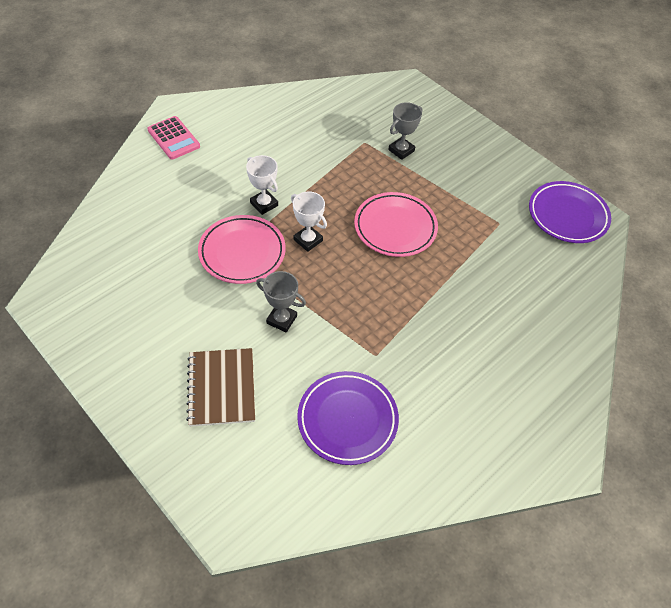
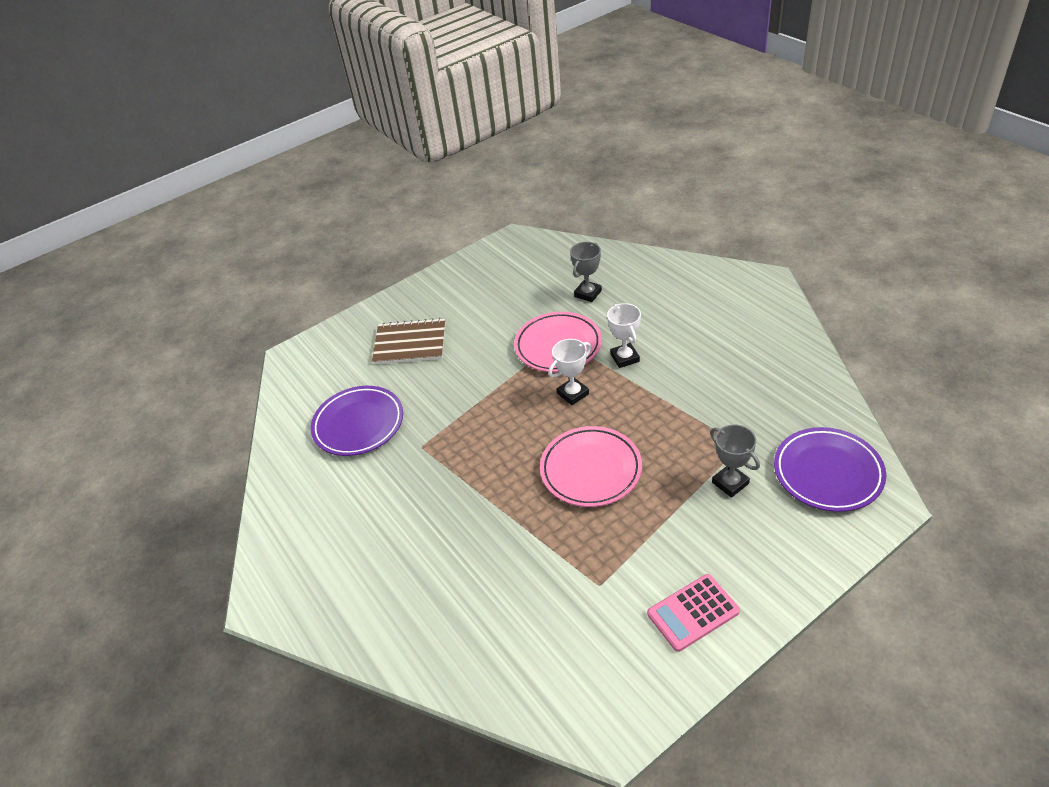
camera: 105 degrees right, 10 degrees down
pink calculator [147,116,200,160] -> pink calculator moved to [647,574,740,652]
white trophy [246,155,278,215] -> white trophy turned 75 degrees counterclockwise [607,303,641,368]
grey trophy [256,271,306,332] -> grey trophy moved to [570,242,602,302]
purple plate [529,181,611,243] -> purple plate moved to [774,427,886,512]

